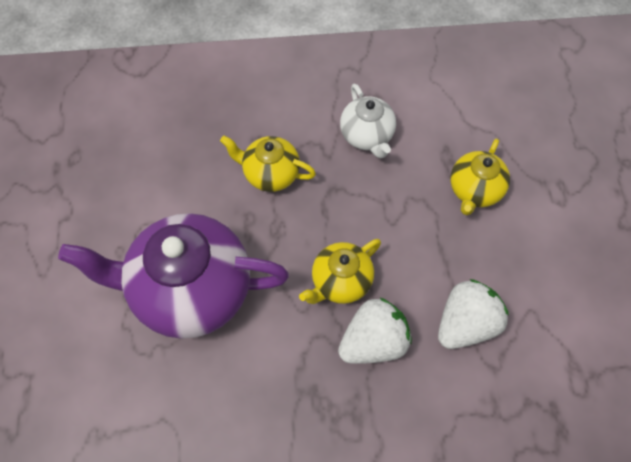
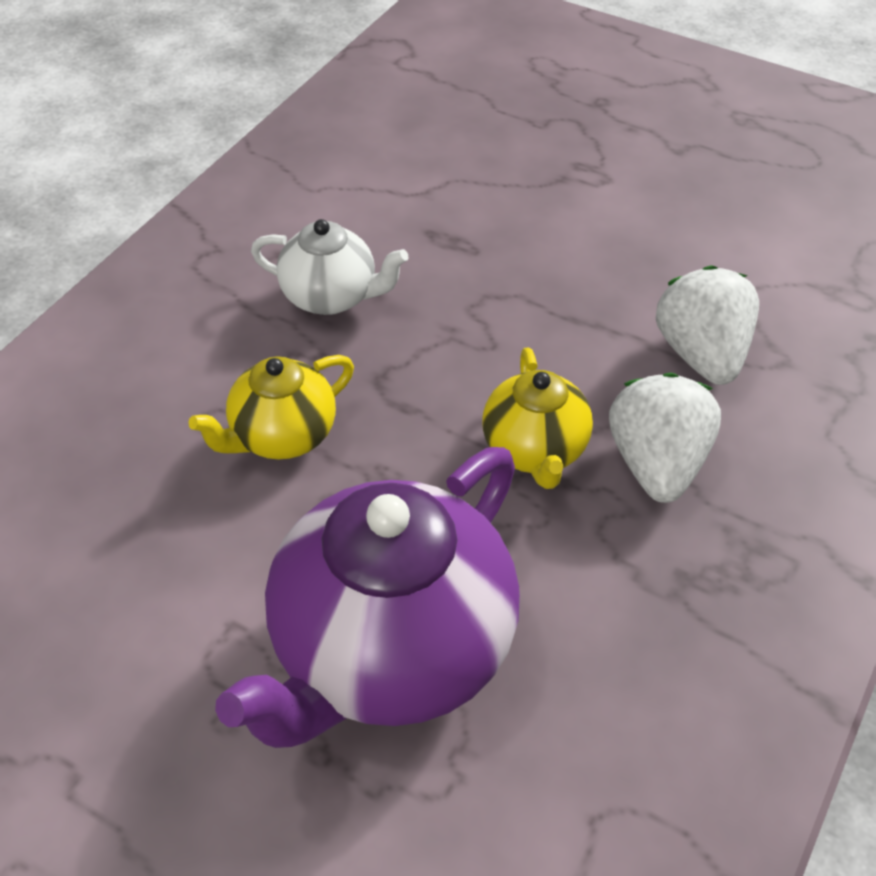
camera: 55 degrees left, 15 degrees down
yellow teapot [450,139,510,215] -> none

